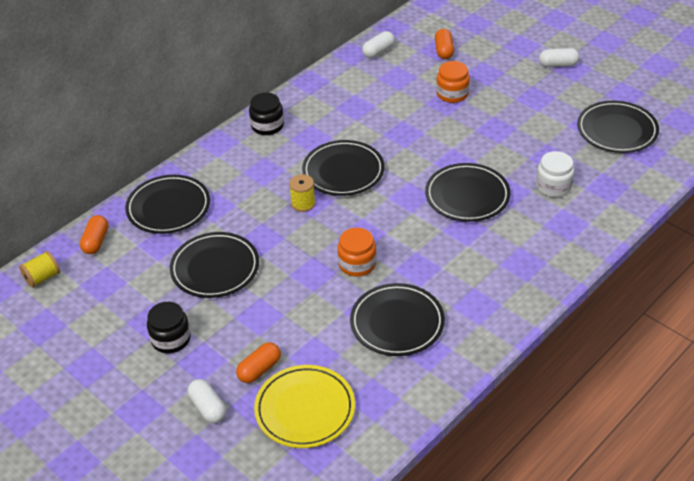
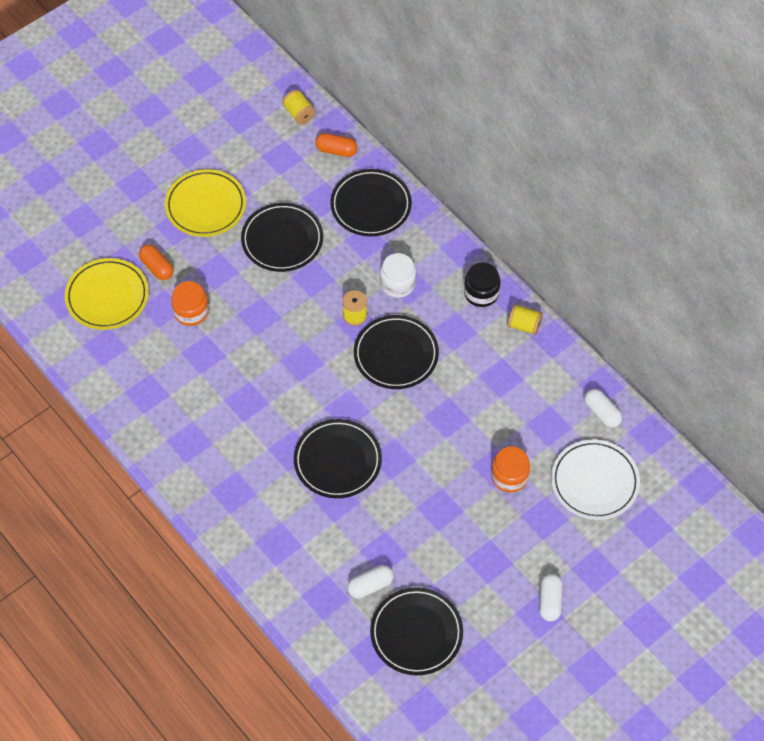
camera: 95 degrees right, 15 degrees up
black jar [147,302,191,353] -> yellow plate [165,169,246,237]
white capsule [188,379,226,423] -> white capsule moved to [347,565,394,599]
orange jar [338,228,376,277] -> orange jar moved to [171,281,209,326]
black plate [350,283,445,356] -> none
orange capsule [435,29,454,59] -> white plate [551,440,640,520]
white jar [536,151,574,197] -> white jar moved to [380,253,416,298]
none -> yellow spool [508,304,543,335]

